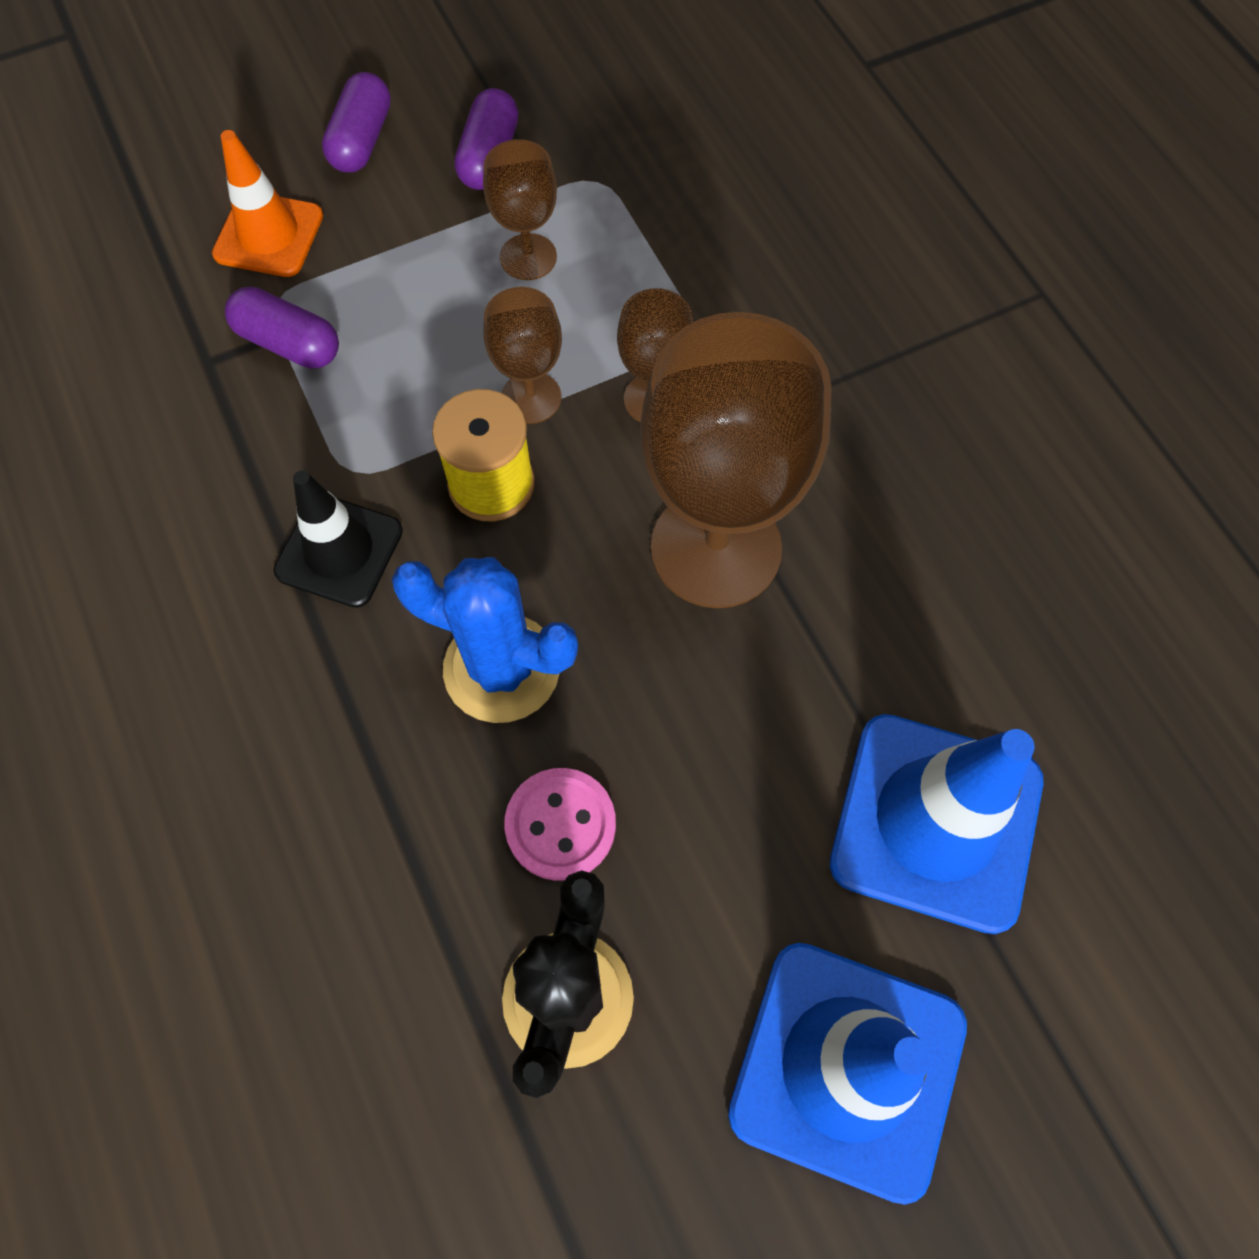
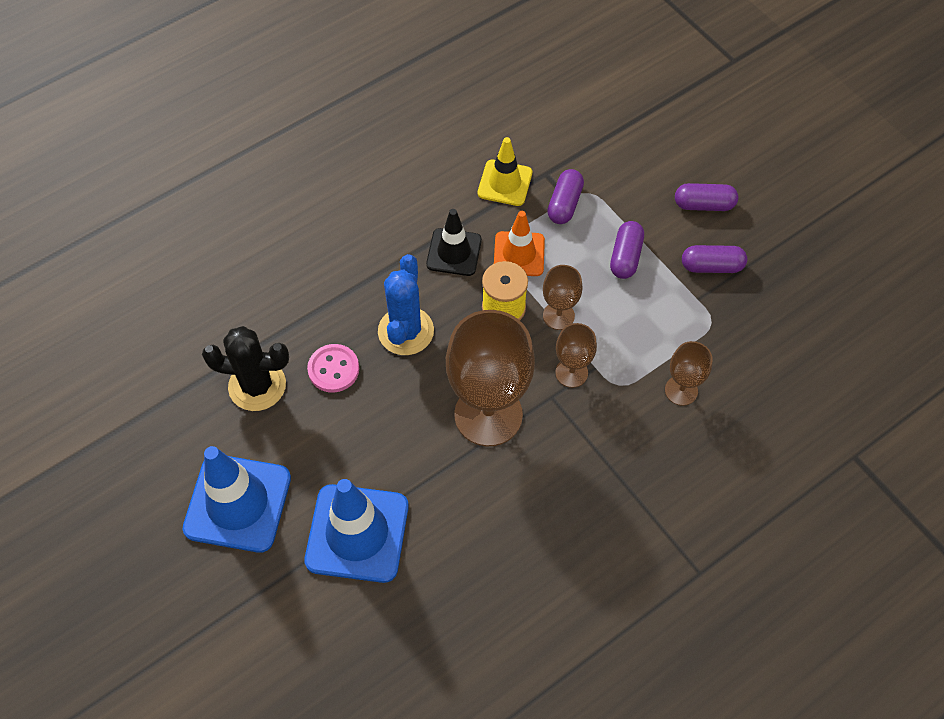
camera: 80 degrees right, 5 degrees down
orange traffic cone [212,130,323,277] -> orange traffic cone moved to [494,211,545,276]
brown goblet [483,139,557,280] -> brown goblet moved to [665,341,713,406]
none -> yellow traffic cone [478,137,532,206]
none -> purple capsule [610,221,644,279]

